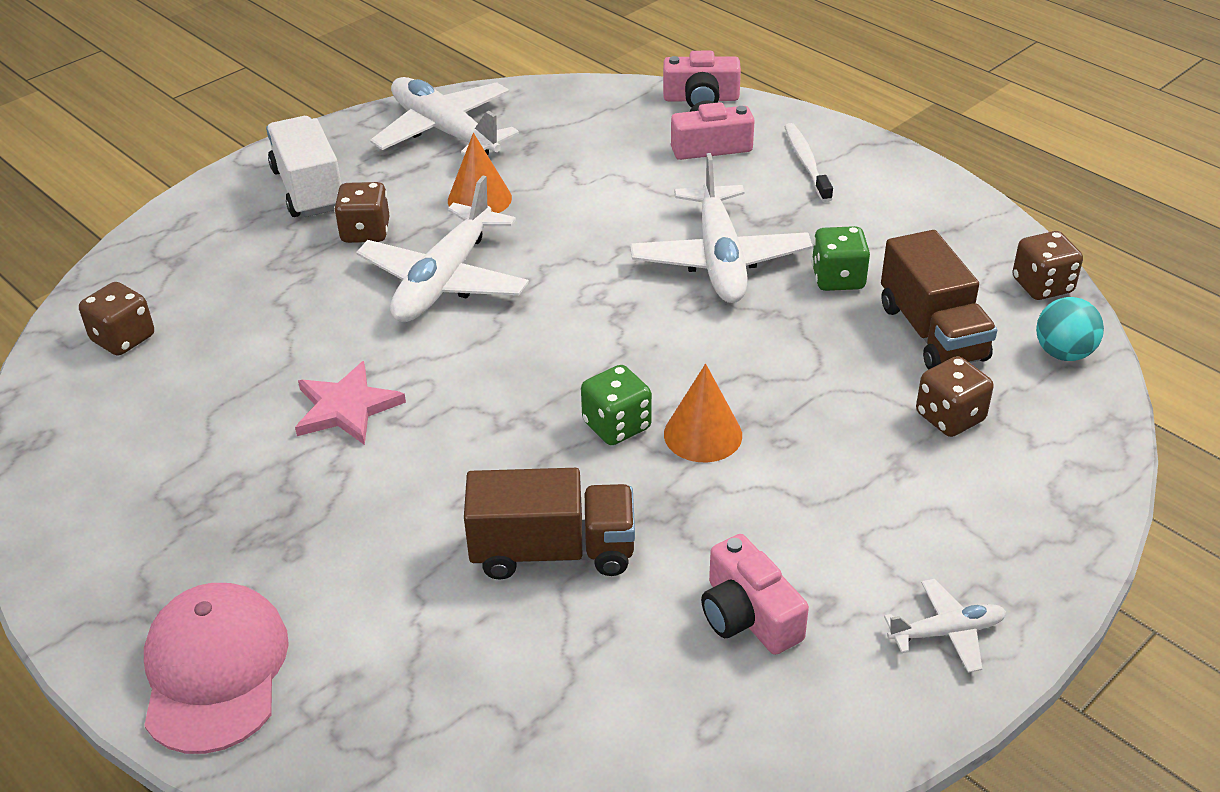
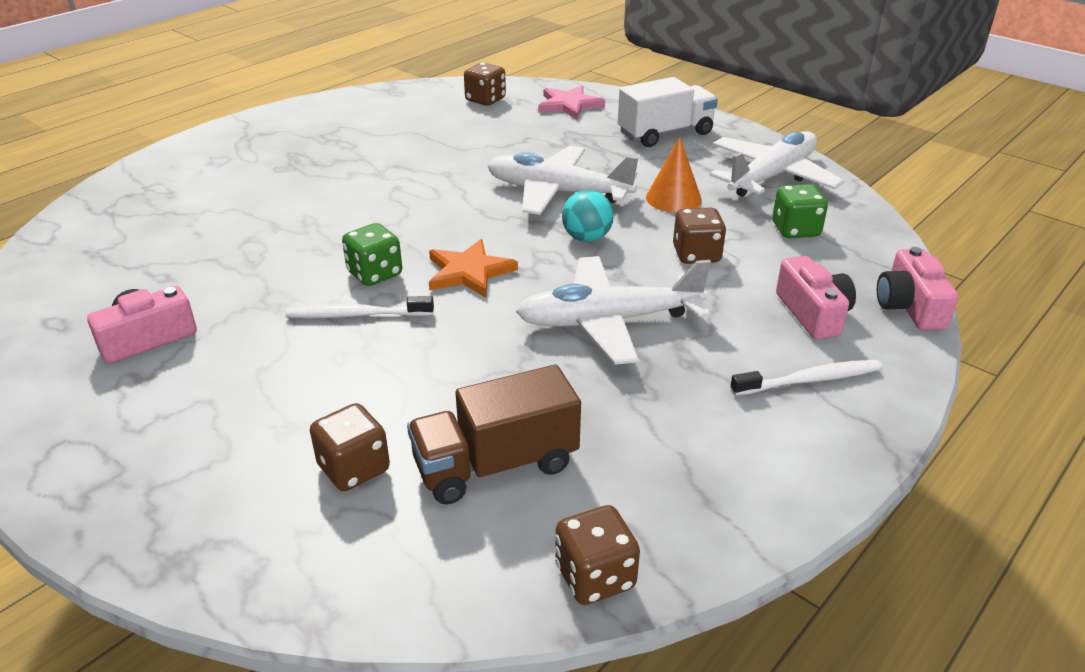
camera: 85 degrees right, 5 degrees down
pink cap [144,583,289,754] -> none
pink star [295,361,406,445] -> pink star moved to [538,85,605,119]
brown dice [334,182,390,243] -> brown dice moved to [673,208,726,264]
brown truck [464,468,635,580] -> none
orange cone [664,364,742,462] -> white toothbrush [285,296,434,318]
green dice [811,226,870,291] -> green dice moved to [772,184,828,238]
white plane [884,579,1006,673] -> none
turquoise ball [1036,297,1104,361] -> turquoise ball moved to [562,190,614,242]
none -> orange star [429,239,518,298]

